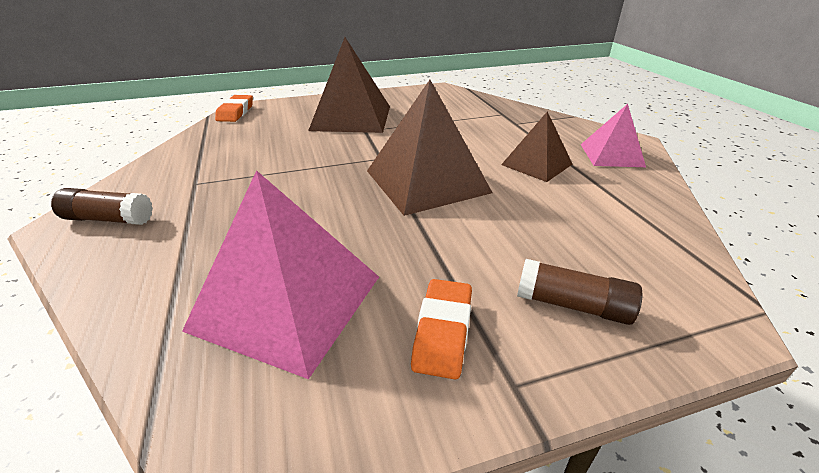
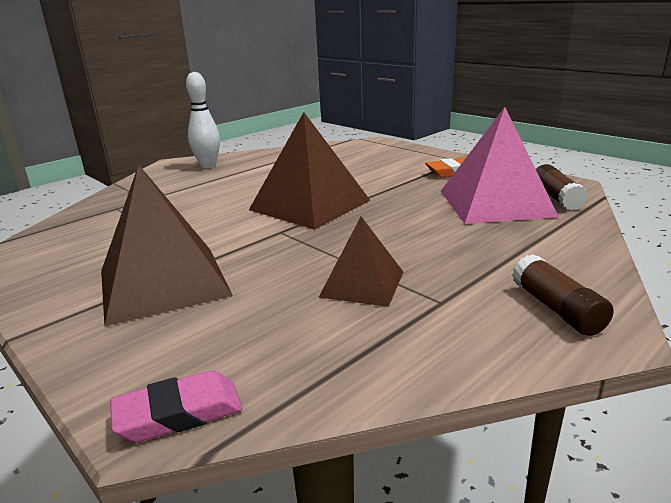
camera: 115 degrees left, 10 degrees down
orange eraser [215,95,253,122] -> pink eraser [110,370,242,442]
brown pyramid [501,112,572,182] -> brown pyramid moved to [319,216,403,307]
brown glue stick [517,259,643,325] -> brown glue stick moved to [536,164,588,211]
pink pyramid [581,104,646,167] -> white bowling pin [186,72,220,168]

